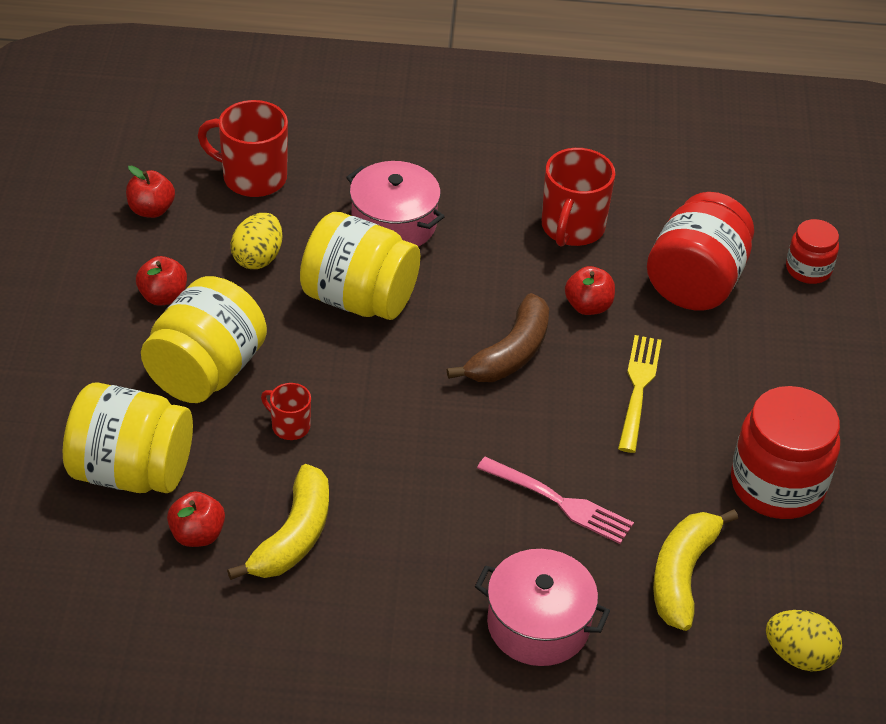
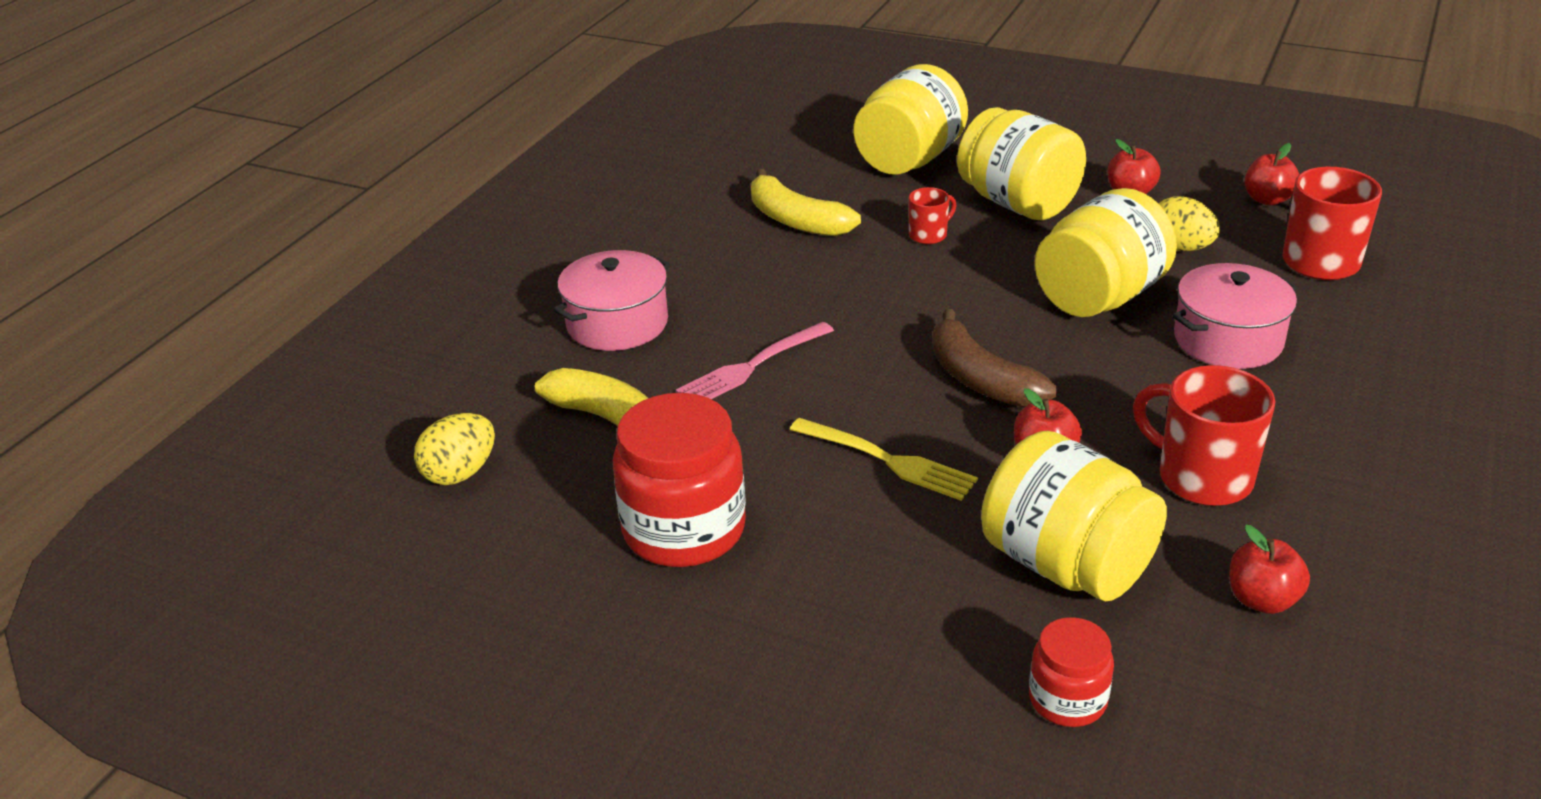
camera: 115 degrees right, 10 degrees down
red apple [167,492,225,547] -> red apple moved to [1230,525,1310,614]
red jar [647,192,754,311] -> yellow jar [981,431,1167,601]

